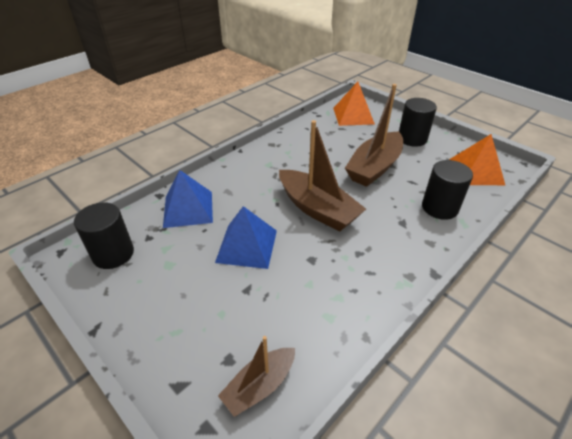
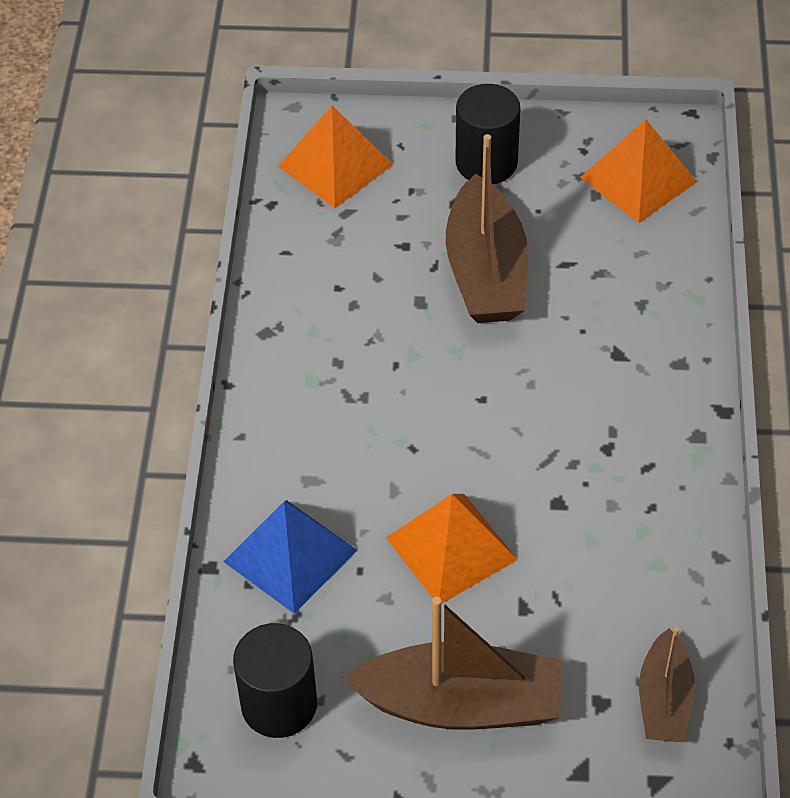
camera: 40 degrees left, 10 degrees up
blue pyramid [215,206,277,269] -> orange pyramid [386,494,518,604]
brown boat [279,120,366,232] -> brown boat moved to [343,597,561,730]
black cylinder [422,160,473,220] -> none

